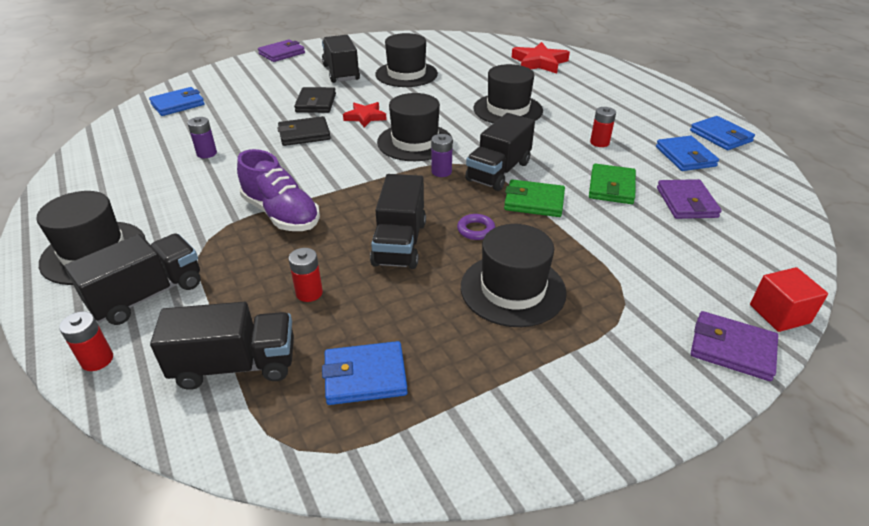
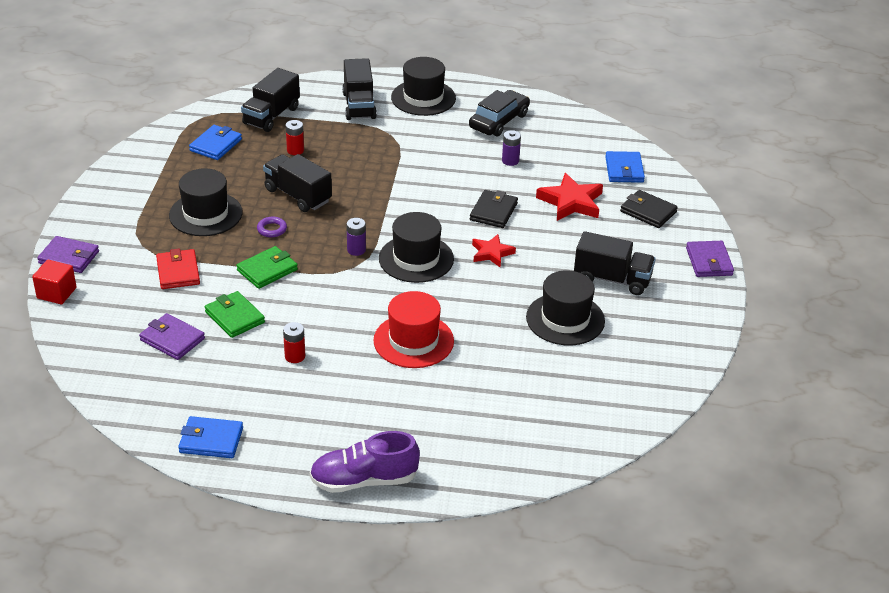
camera: 125 degrees right, 0 degrees up
red battery [59,311,113,371] -> none
purple shoe [237,149,320,231] -> purple shoe moved to [309,431,420,493]
black wallet [294,87,336,113] -> black wallet moved to [620,190,678,228]
black truck [465,113,535,191] -> none
black hat [473,64,543,123] -> red hat [373,291,454,368]
red star [512,42,570,74] -> red star moved to [536,173,603,221]
blue wallet [656,136,719,171] -> none
purple wallet [691,311,778,381] -> purple wallet turned 45 degrees clockwise [37,236,99,273]
none -> red wallet [156,248,200,289]
none -> black car [469,90,530,137]

